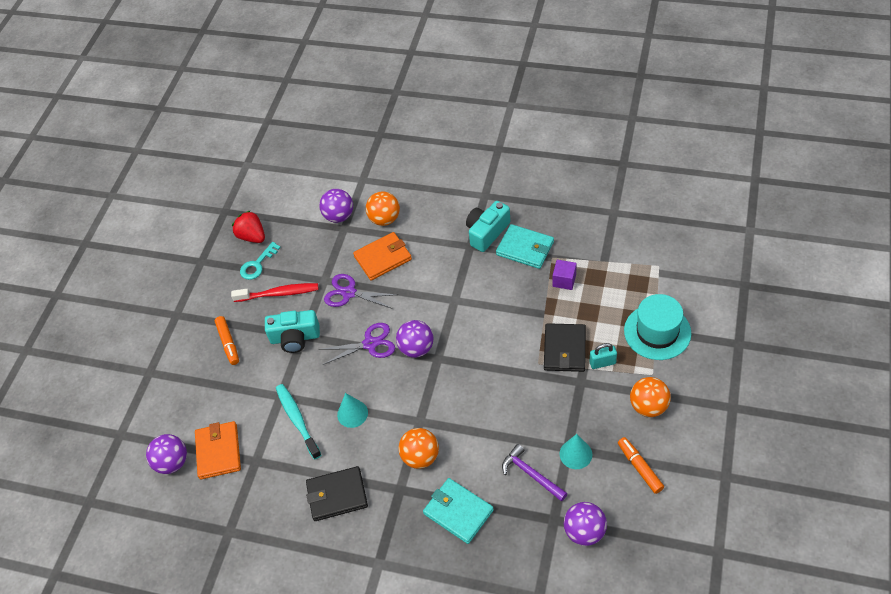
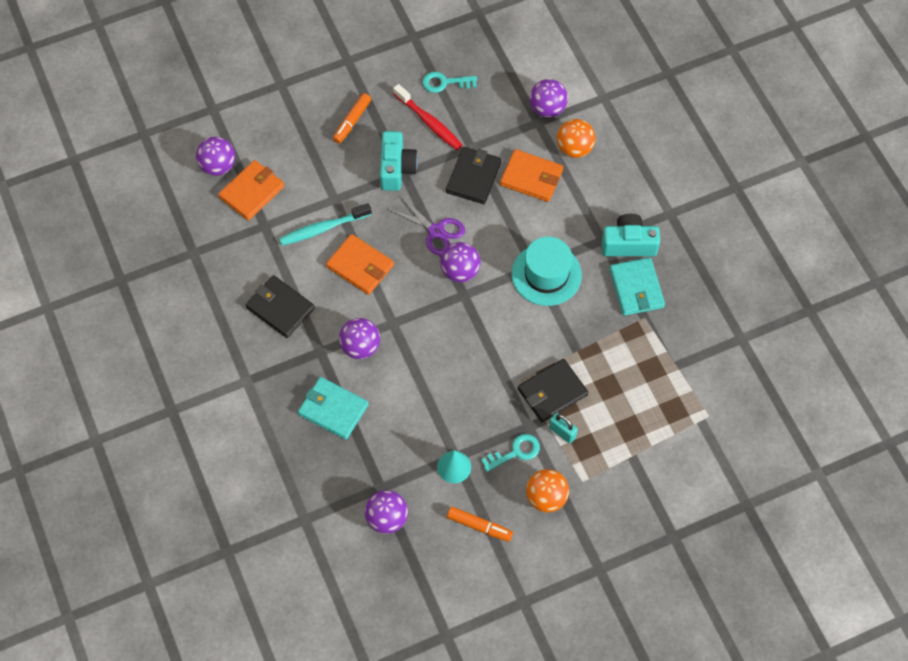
camera: 45 degrees right, 10 degrees up
red strawberry [232,210,265,243] -> none
turquoise camera [265,310,320,353] -> turquoise camera turned 135 degrees counterclockwise [380,131,418,191]
turquoise toothbrush [276,384,321,460] -> turquoise toothbrush turned 135 degrees counterclockwise [279,203,372,246]
purple scissors [324,274,398,309] -> black wallet [446,147,501,204]
turquoise cone [337,393,368,428] -> orange wallet [326,234,394,295]
orange ball [399,428,439,469] -> purple ball [339,318,380,359]
turquoise wallet [423,478,494,544] -> turquoise wallet turned 60 degrees counterclockwise [298,377,369,440]
purple hammer [502,444,568,502] -> none
purple cube [553,260,577,290] -> none
orange marker [618,437,664,494] -> orange marker turned 90 degrees clockwise [447,506,513,542]
turquoise hat [624,294,691,360] -> turquoise hat moved to [512,237,582,306]
none -> turquoise key [481,434,540,472]

